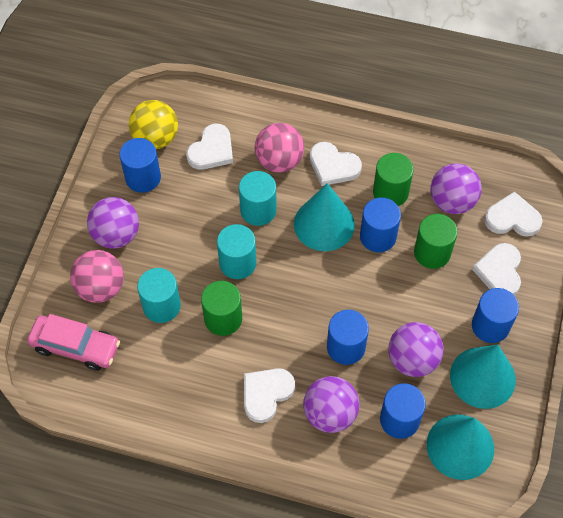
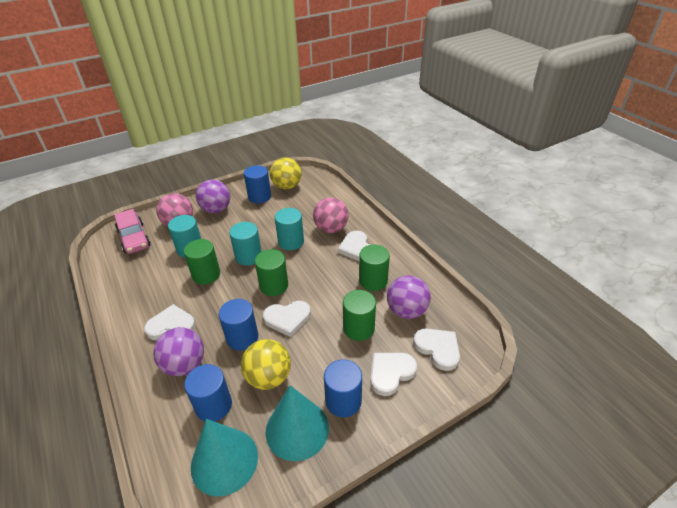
camera: 45 degrees right, 20 degrees down
white heart [186,124,233,170] -> white heart moved to [263,301,311,337]
turquoise cone [294,183,355,251] -> none
blue cylinder [360,198,401,253] -> none
purple ball [389,322,443,377] -> yellow ball [241,339,291,390]
none -> green cylinder [255,249,288,296]

